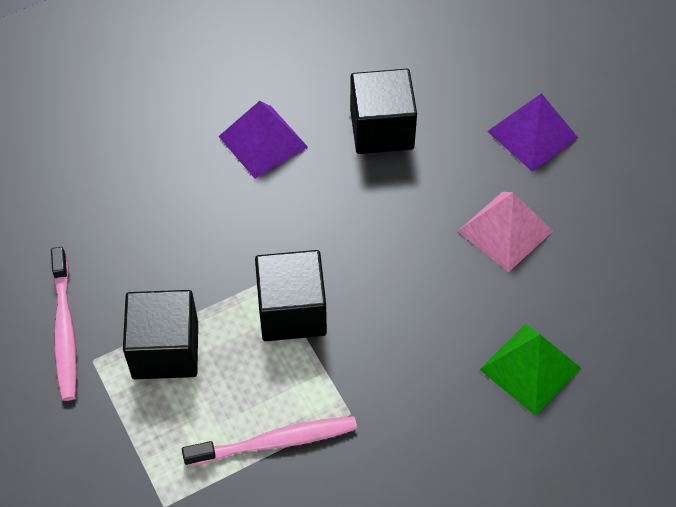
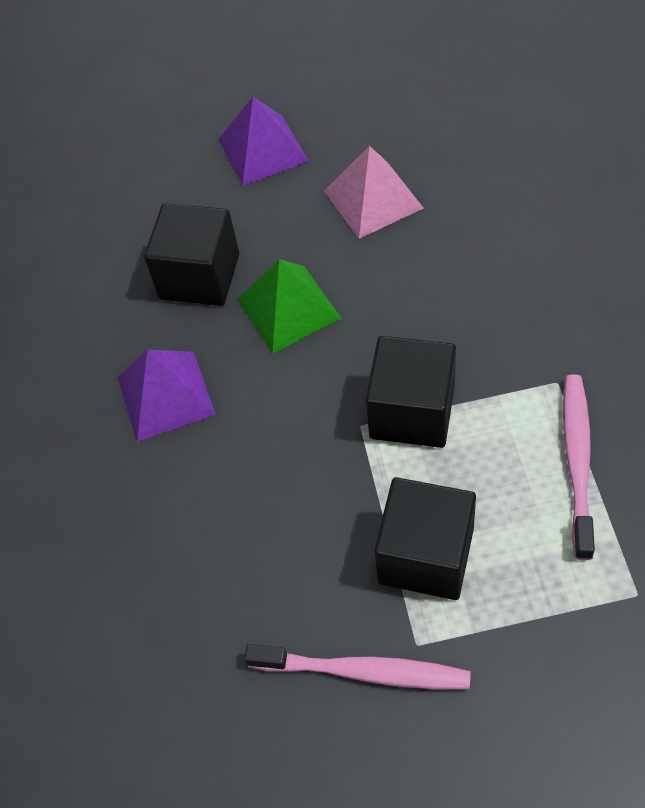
camera: 65 degrees left, 0 degrees up
green pyramid [479,324,581,416] -> green pyramid moved to [237,259,342,354]

